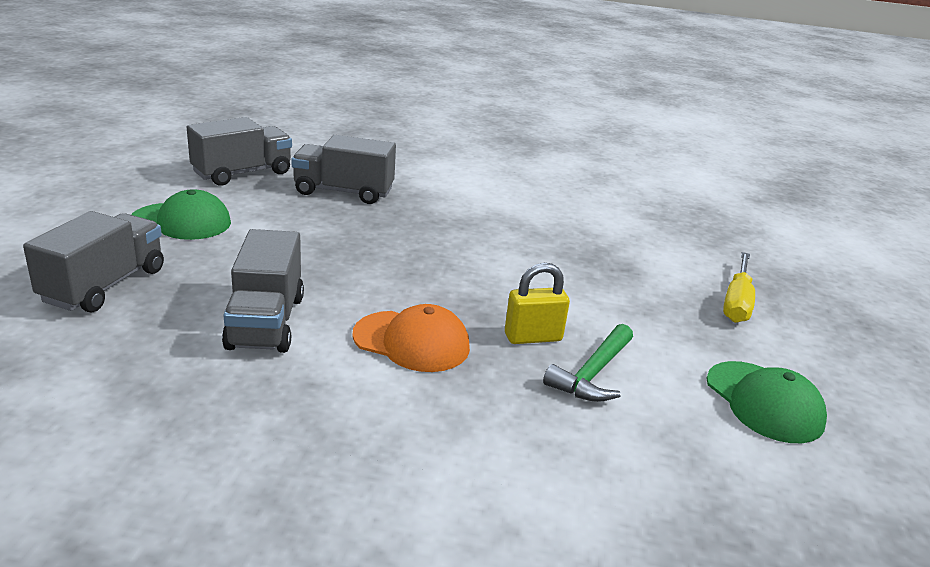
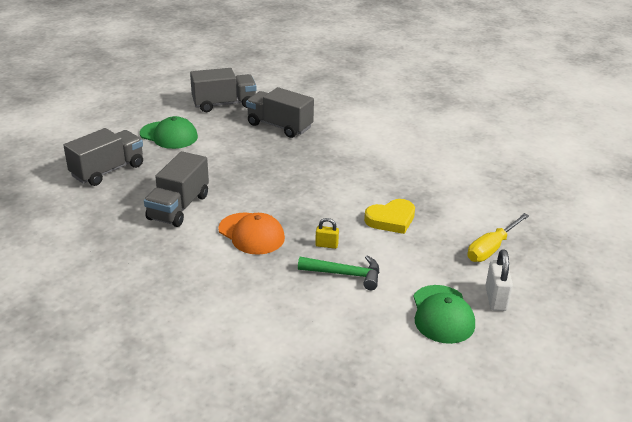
camera: 25 degrees right, 5 degrees up
yellow padlock [505,263,570,344] -> yellow padlock [315,218,339,249], size x0.62
green hammer [543,324,633,402] -> green hammer turned 135 degrees counterclockwise [298,256,379,290]
none -> yellow heart [364,199,415,234]
none -> white padlock [485,249,513,311]

